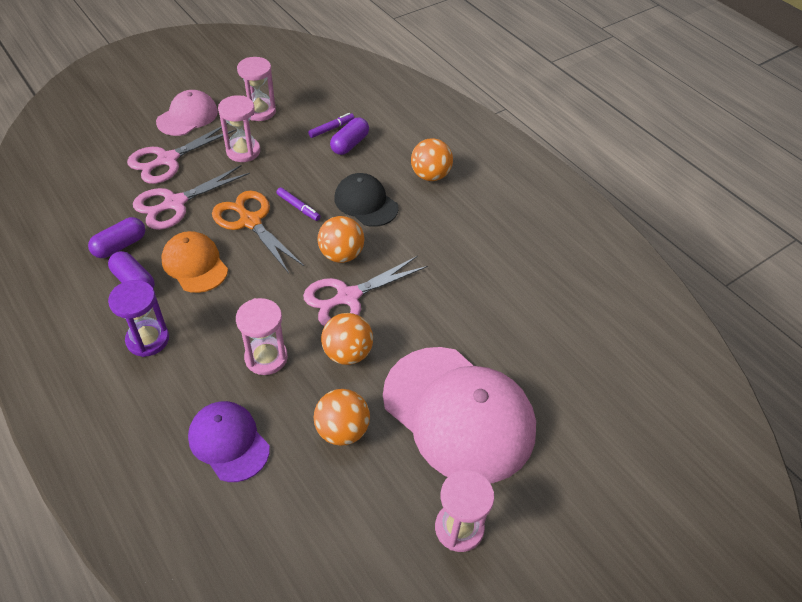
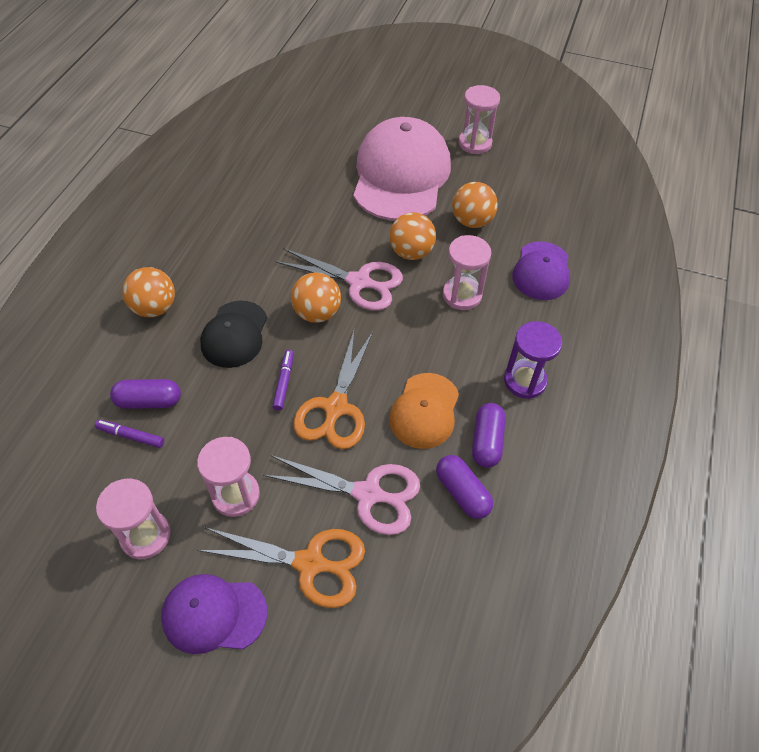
camera: 125 degrees left, 5 degrees up
purple capsule [88,217,145,258] -> purple capsule turned 45 degrees clockwise [436,455,493,519]
pink scissors [127,123,236,184] -> orange scissors [197,528,365,608]
pink cap [156,90,218,136] -> purple cap [161,574,267,654]

